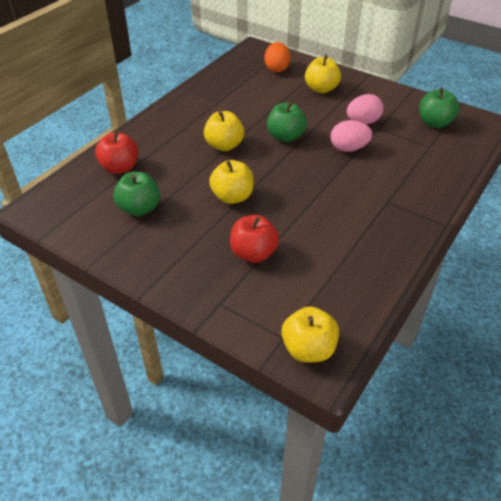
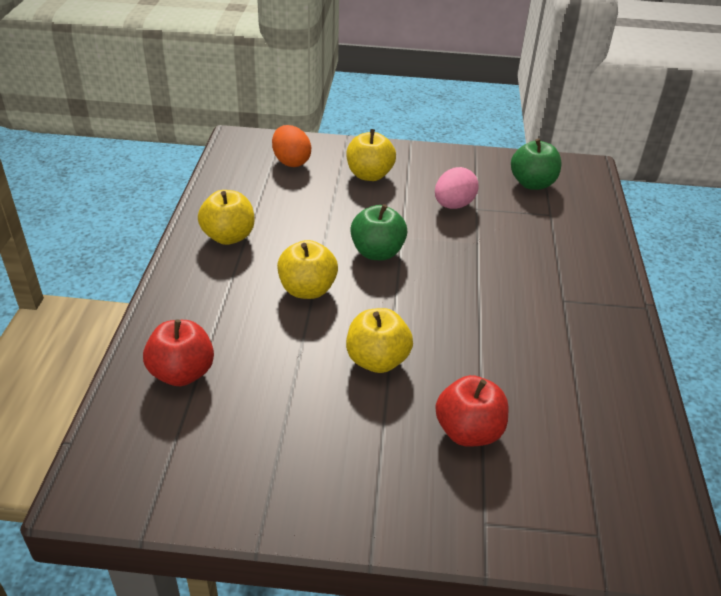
camera: 30 degrees left, 5 degrees down
green apple [113,172,160,216] -> none
yellow apple [282,306,339,362] -> yellow apple moved to [198,190,254,245]
pink egg [331,120,372,152] -> none

